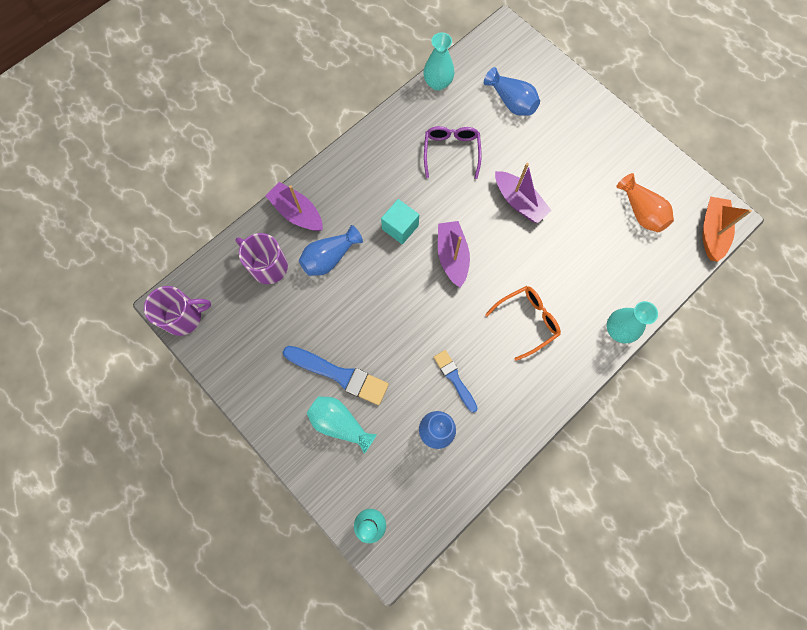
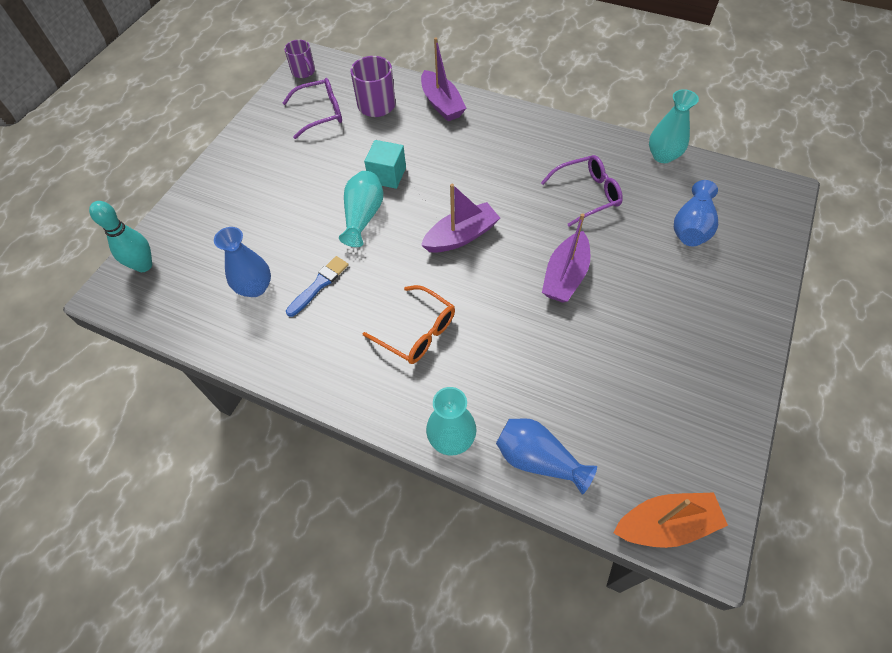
camera: 70 degrees right, 15 degrees down
purple mug [144,286,211,336] -> purple mug [284,40,315,78], size x0.66
purple boat [265,182,323,231] -> purple boat turned 135 degrees clockwise [421,37,466,121]
blue brush [283,346,389,405] -> none
blue vase [299,225,363,276] -> blue vase moved to [496,418,597,495]
turquoise vase [307,396,377,454] -> turquoise vase moved to [339,171,384,247]
turquoise cube [381,199,419,244] -> turquoise cube moved to [364,140,406,189]
orange vase [616,173,674,232] -> none
none -> purple glasses [283,78,342,139]

